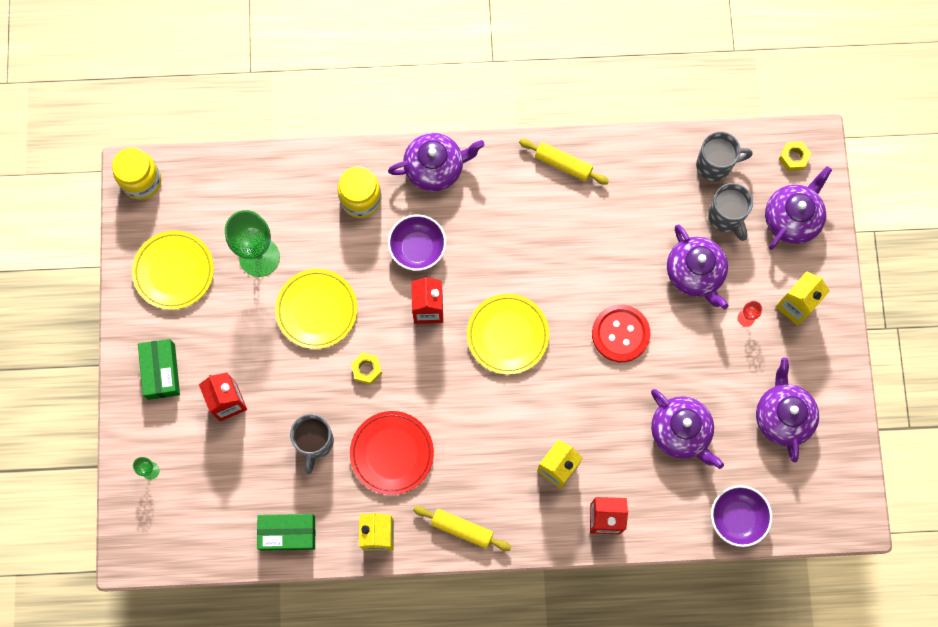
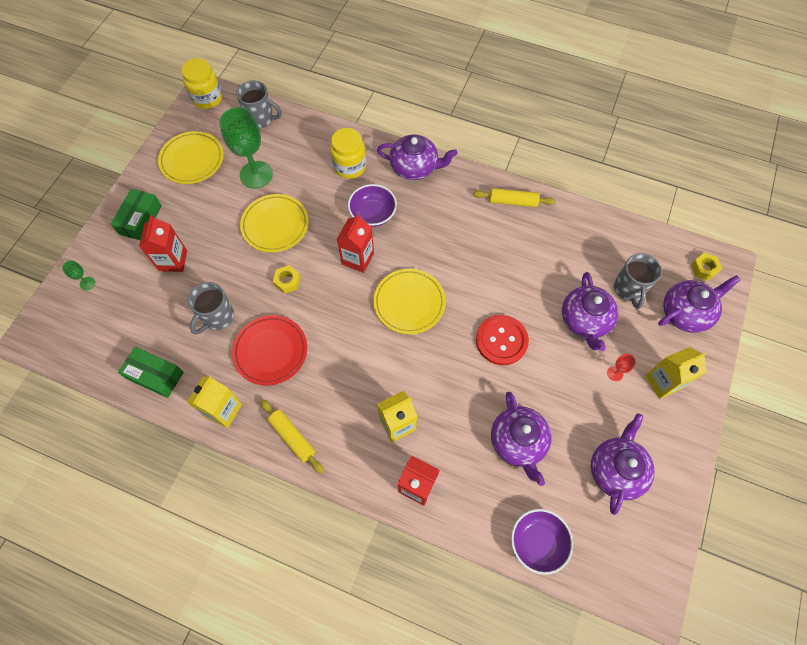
camera: 25 degrees right, 10 degrees down
yellow rolling pin [519,139,609,185] -> yellow rolling pin turned 45 degrees counterclockwise [473,188,556,207]
grey mug [696,132,753,181] -> grey mug moved to [236,81,282,128]

